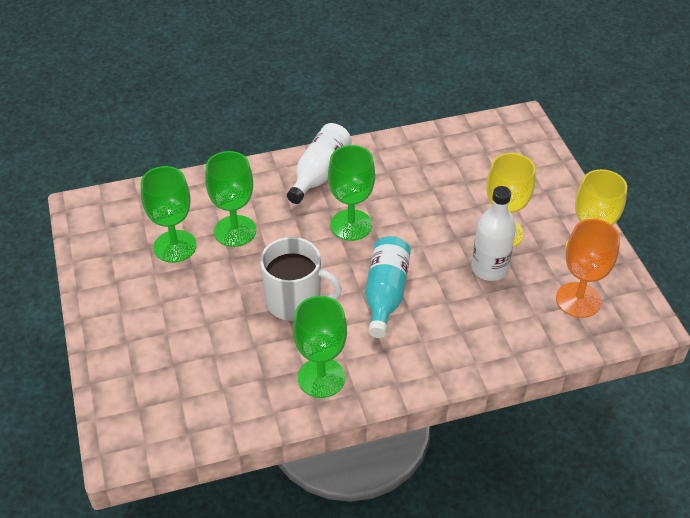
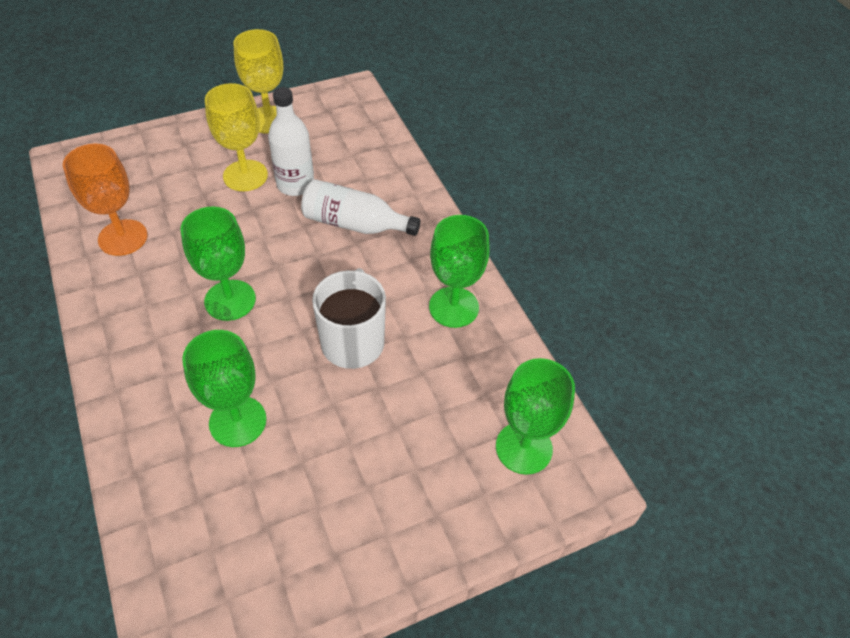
camera: 100 degrees left, 5 degrees up
green goblet [141,166,197,263] -> green goblet moved to [496,358,575,475]
white bottle [287,123,352,204] -> white bottle moved to [301,179,421,236]
turquoise bottle [365,236,411,338] -> none
orange goblet [556,219,620,318] -> orange goblet moved to [63,144,147,256]

